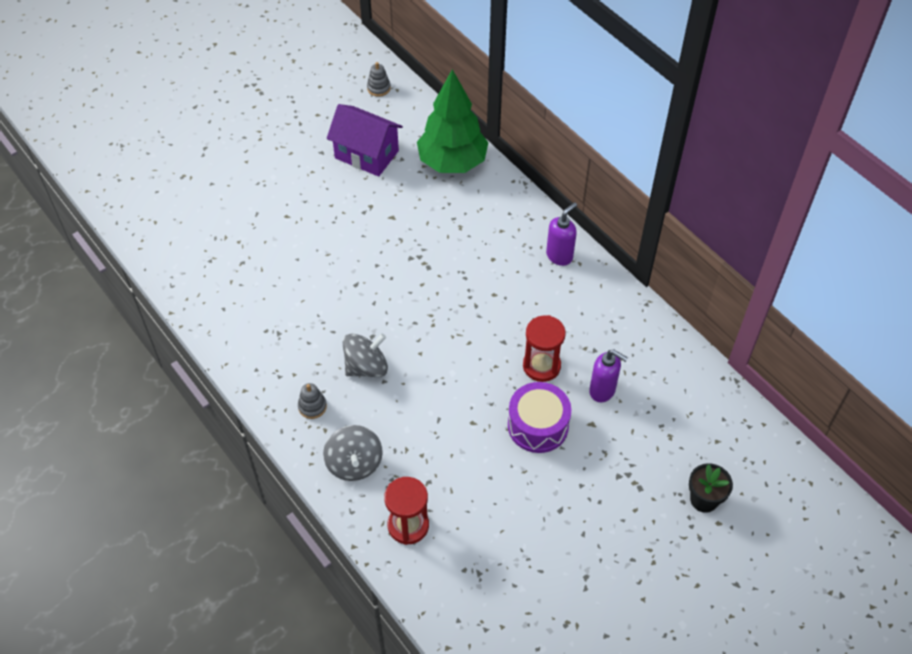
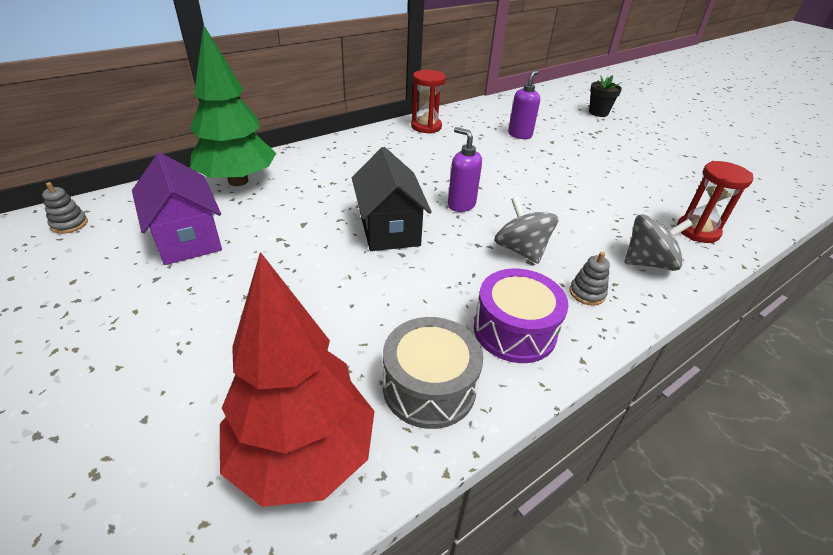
camera: 90 degrees left, 15 degrees down
purple house [327,104,403,177] -> purple house turned 60 degrees counterclockwise [132,153,222,265]
purple drum [508,382,572,453] -> purple drum moved to [474,268,568,363]
red hourglass [523,315,566,382] -> red hourglass moved to [411,70,446,134]
purple soap dispenser [546,202,577,266] -> purple soap dispenser moved to [448,127,482,212]
none -> red tree [220,252,375,507]
none -> black house [352,147,432,251]
none -> grey drum [383,317,483,429]

